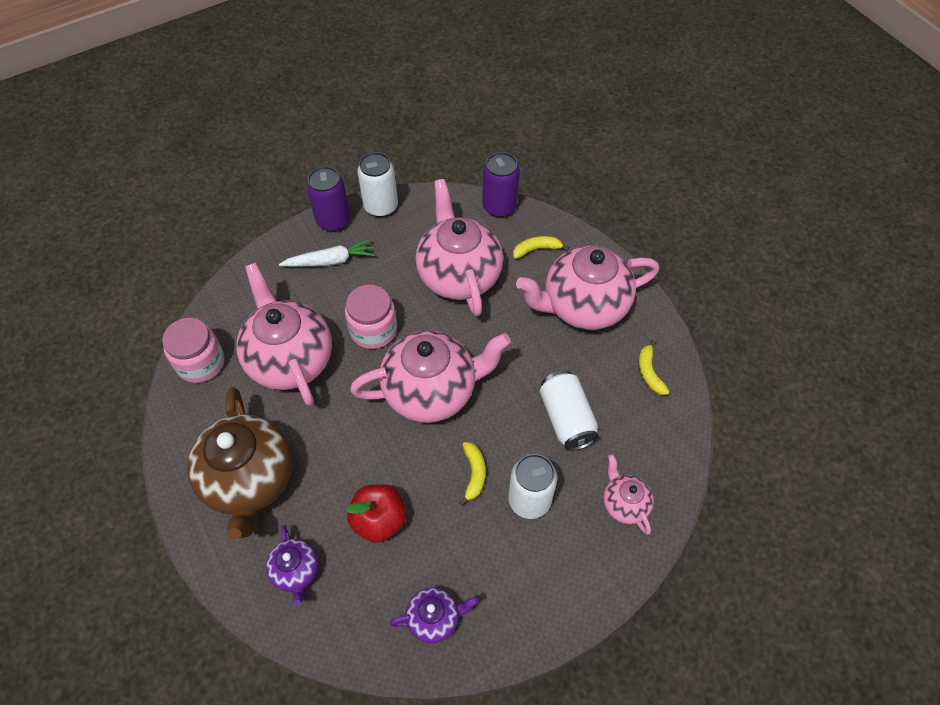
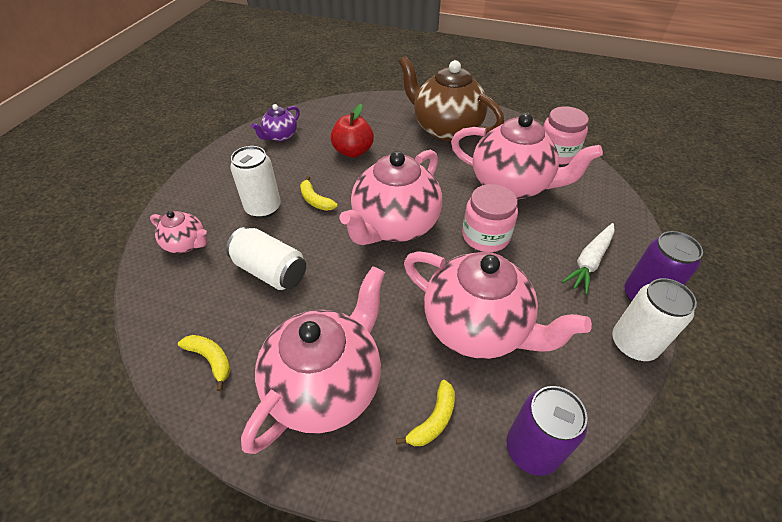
camera: 140 degrees right, 10 degrees down
purple teapot [266,525,319,606] -> none

